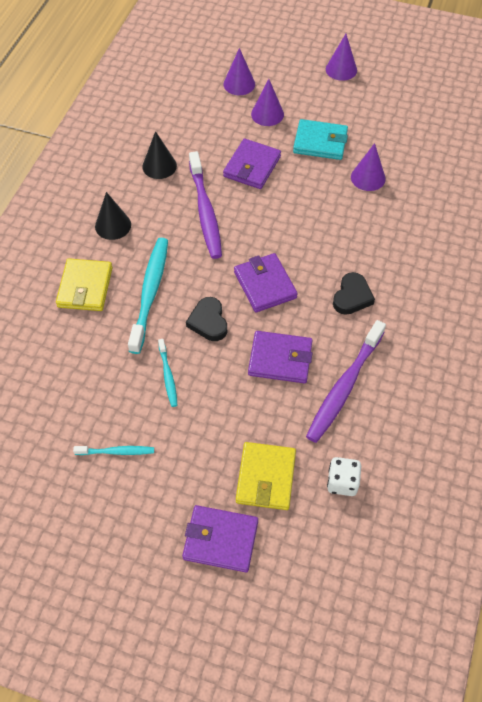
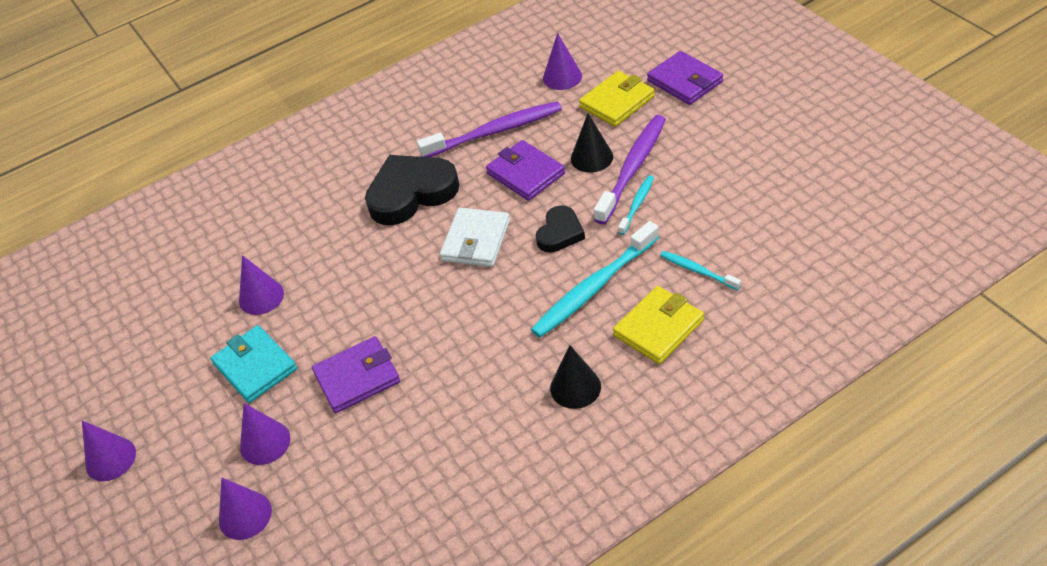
camera: 135 degrees left, 10 degrees down
turquoise toothbrush [73,446,154,455] -> turquoise toothbrush moved to [660,251,741,290]
black cone [142,131,177,179] -> black cone moved to [571,113,613,173]
purple toothbrush [189,151,222,259] -> purple toothbrush moved to [594,115,666,224]
purple wallet [234,253,298,312] -> white wallet [440,208,510,267]
white dice [327,457,361,496] -> purple cone [543,33,582,90]
black heart [333,272,375,315] -> black heart [365,155,459,225], size x1.81

